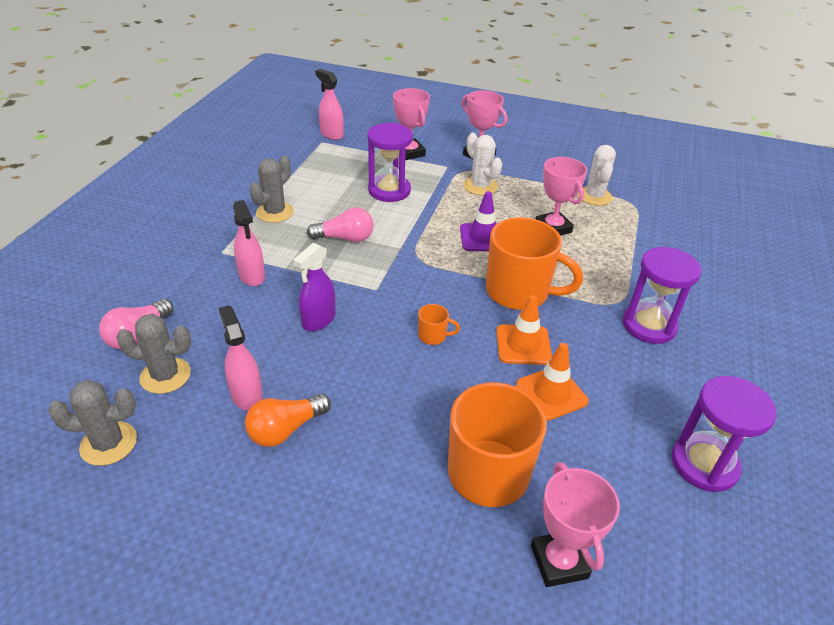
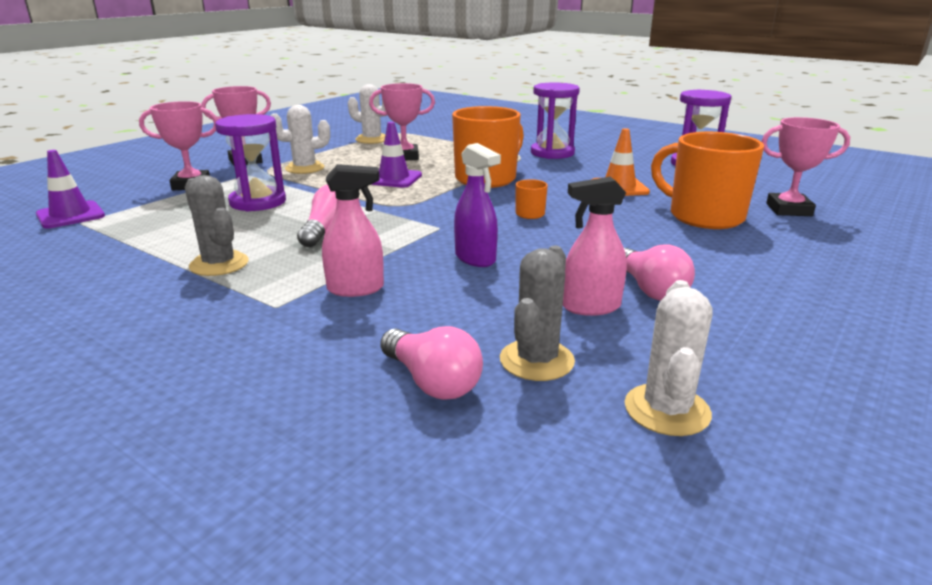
camera: 70 degrees left, 15 degrees down
grey cactus [48,380,137,466] -> white cactus [625,280,713,436]
orange light bulb [245,394,331,447] -> pink light bulb [624,244,695,301]
pink spray bottle [315,69,344,140] -> purple traffic cone [36,150,105,229]
orange traffic cone [496,295,552,365] -> none

